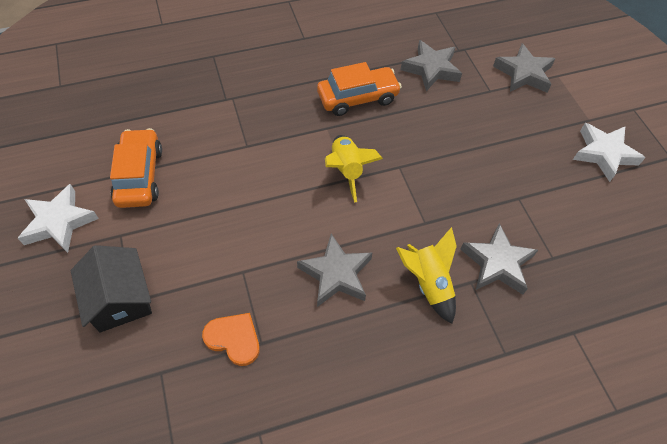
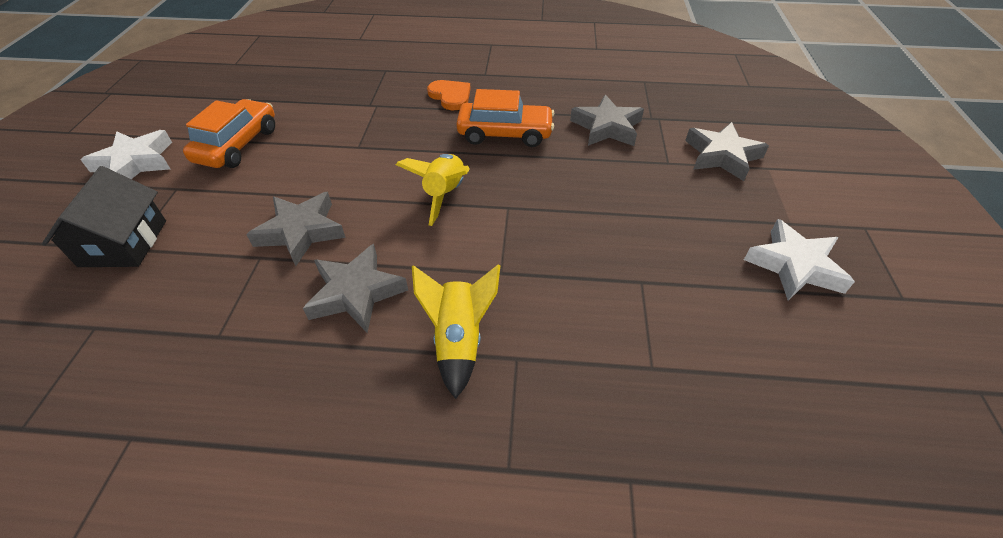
camera: 25 degrees right, 10 degrees down
orange heart [202,313,260,366] -> orange heart moved to [427,80,471,110]
grey star [460,223,538,295] -> grey star moved to [246,192,346,266]

